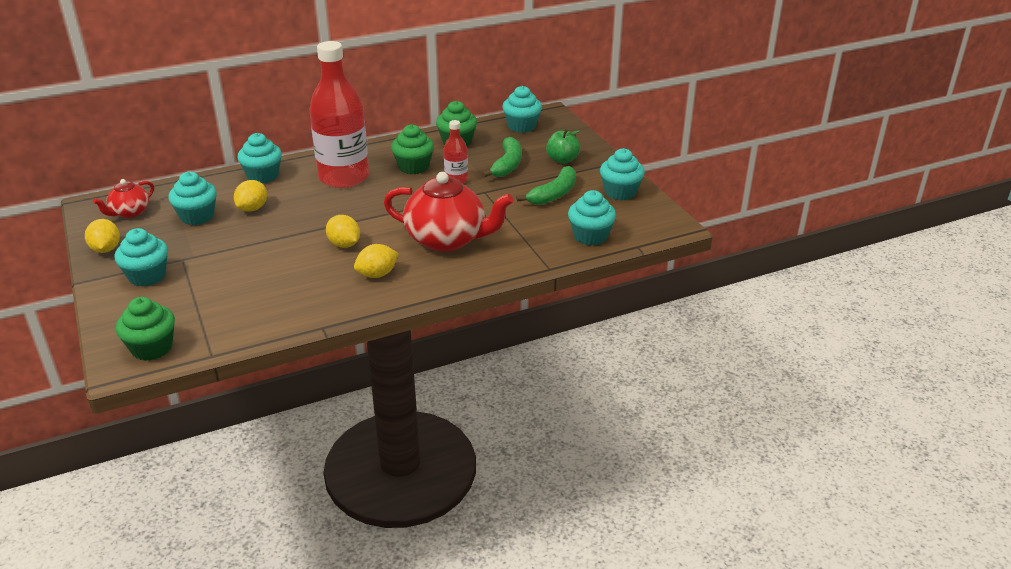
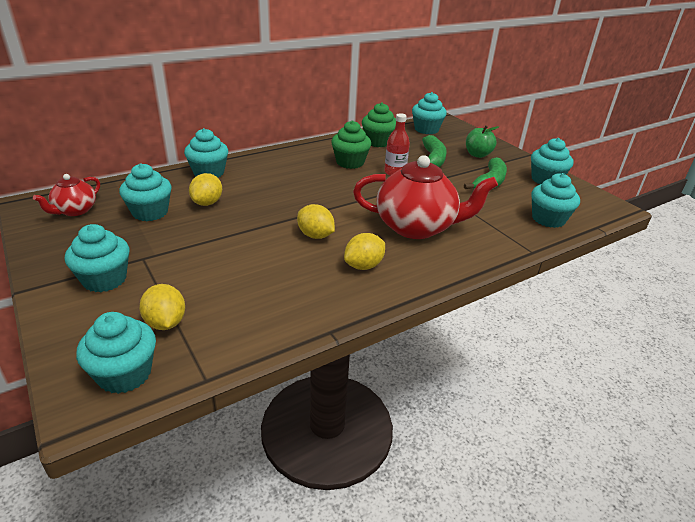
camera: 10 degrees left, 0 degrees up
yellow lemon [85,219,120,253] -> yellow lemon moved to [139,284,185,330]
green cupcake [116,297,175,361] -> turquoise cupcake [76,312,156,394]
red bottle [309,41,369,188] -> none

